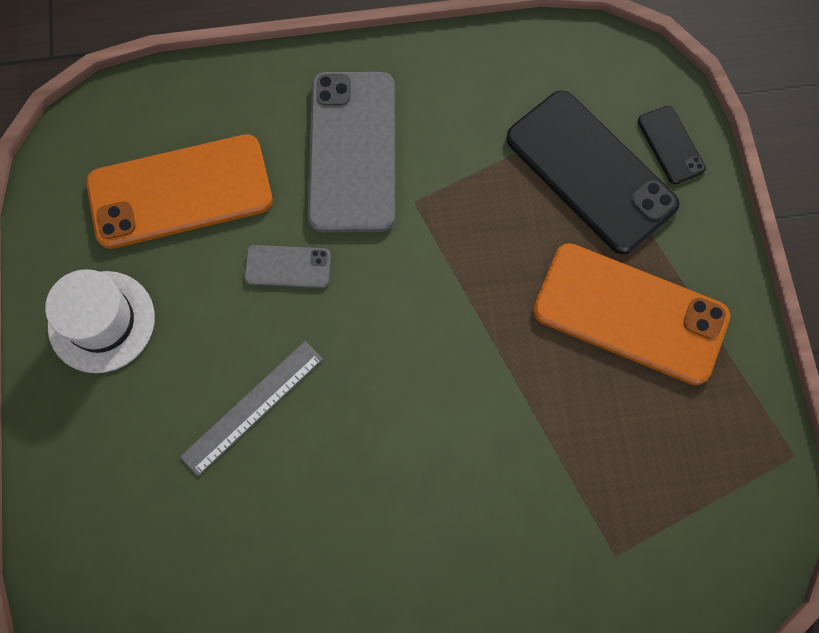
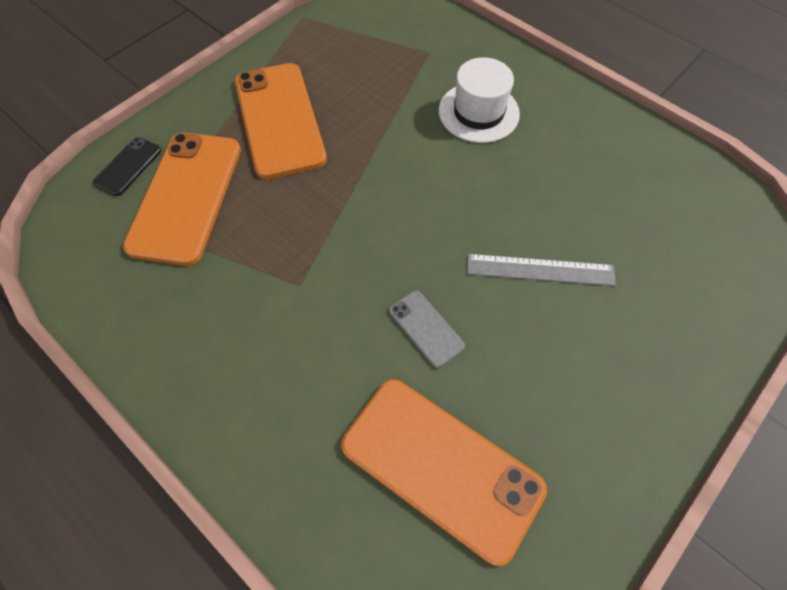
camera: 130 degrees left, 10 degrees down
white hat [45,269,155,373] -> white hat moved to [439,57,520,143]
grey phone [308,72,395,232] -> none
black phone [506,90,680,254] -> orange phone [123,132,241,266]

